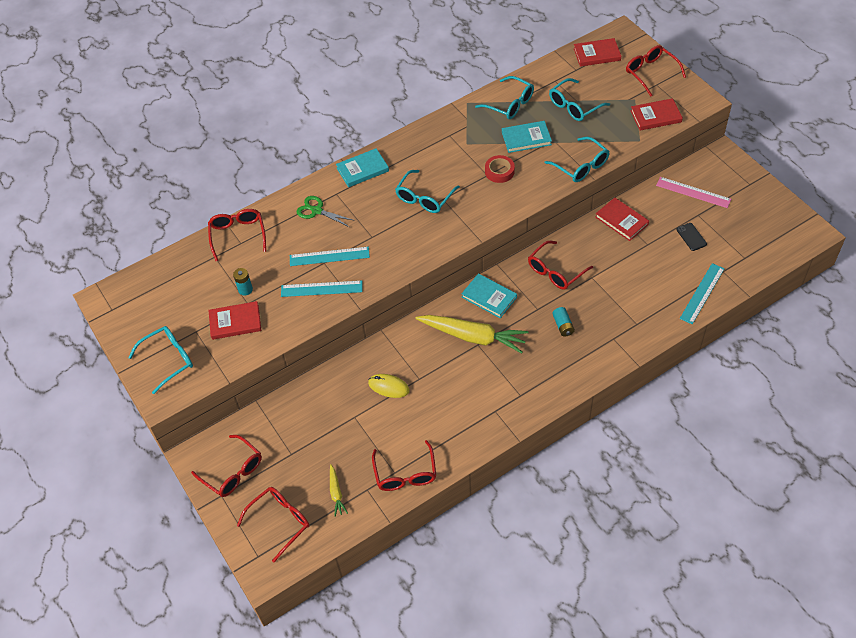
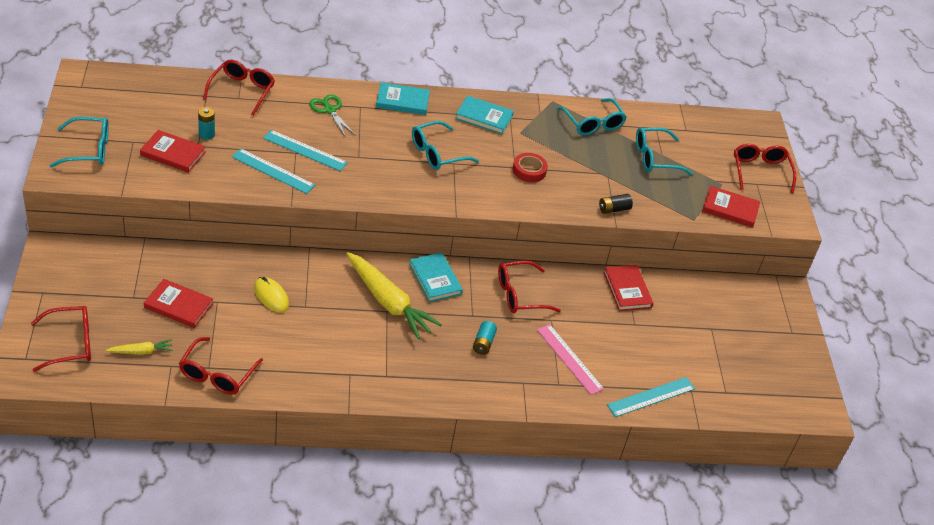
camera: 20 degrees right, 10 degrees down
red glasses [191,435,262,497] -> none
yellow carrot [330,464,348,517] -> yellow carrot turned 120 degrees counterclockwise [106,339,173,355]
turquoise book [502,121,552,153] -> turquoise book moved to [455,95,514,134]
turquoise glasses [545,137,610,182] -> black battery [599,194,633,214]
red book [574,38,621,67] -> red book moved to [144,279,213,328]
pink ruler [656,177,731,208] -> pink ruler moved to [537,324,604,395]
black phone [676,223,707,251] -> none

